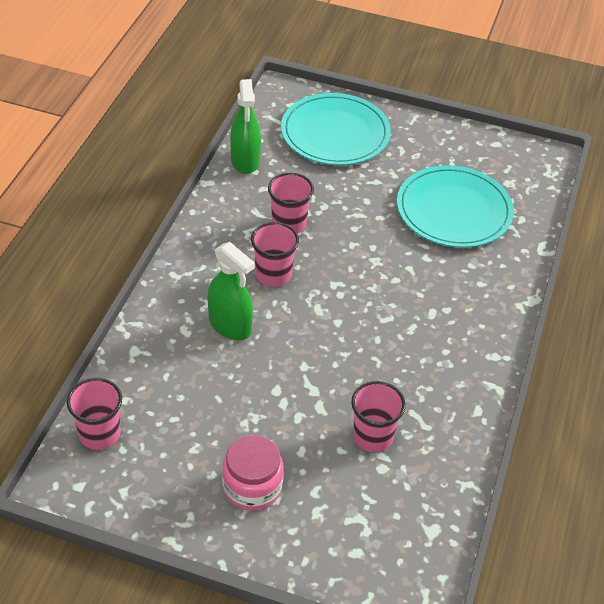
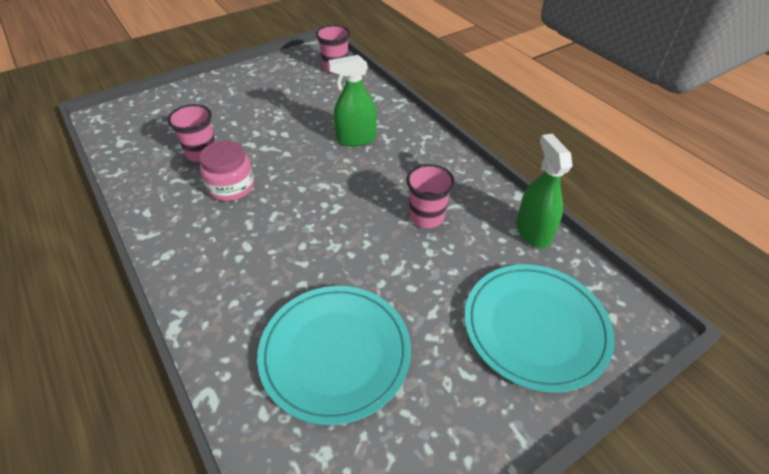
camera: 130 degrees right, 0 degrees up
pink jar [222,435,284,511] -> pink jar moved to [199,141,254,201]
green spray bottle [230,79,261,174] -> green spray bottle turned 45 degrees clockwise [516,134,573,248]
pink cup [251,222,299,287] -> none

